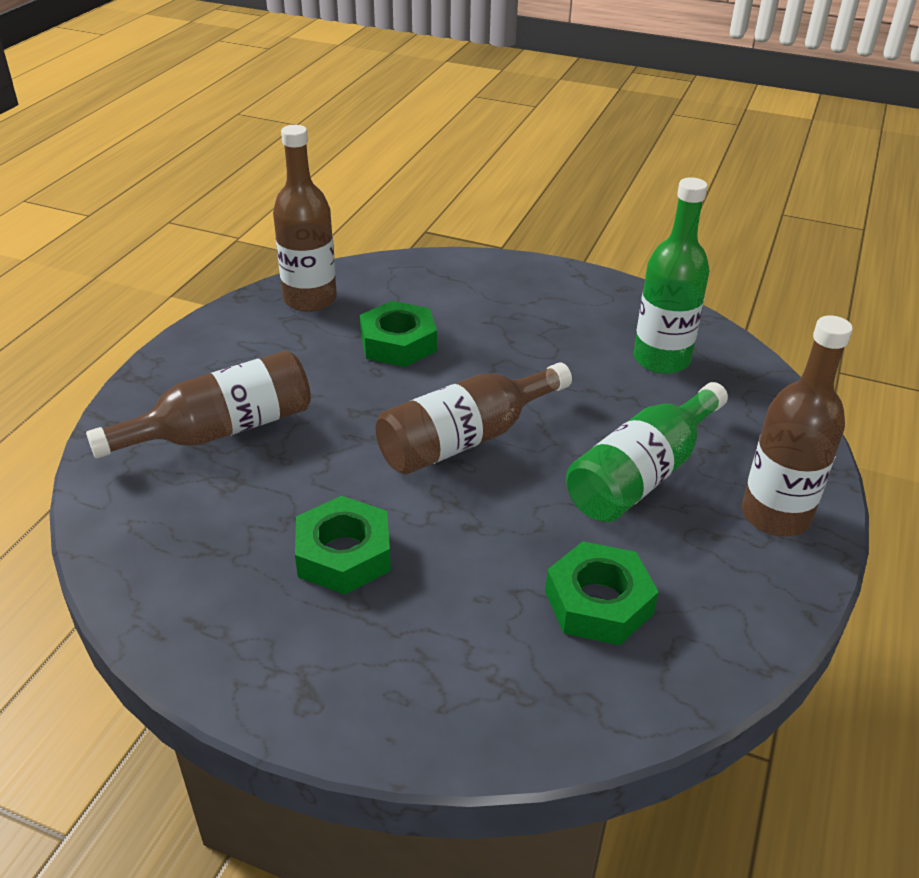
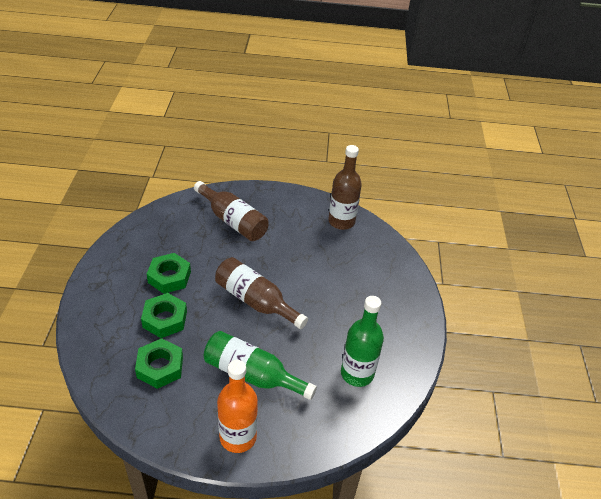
camera: 70 degrees right, 5 degrees up
green nut [360,301,437,367] -> green nut moved to [141,293,187,338]
brown bottle [742,315,853,537] -> orange bottle [217,360,258,453]

